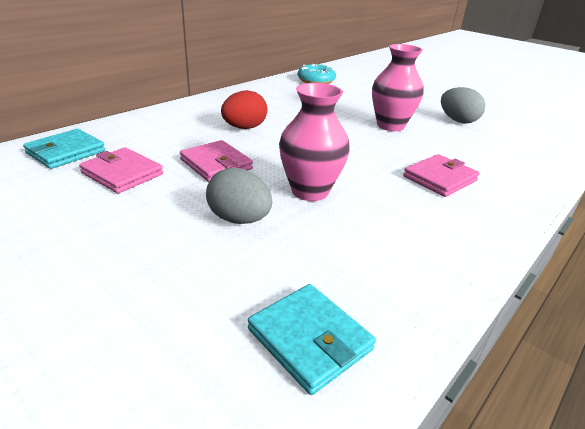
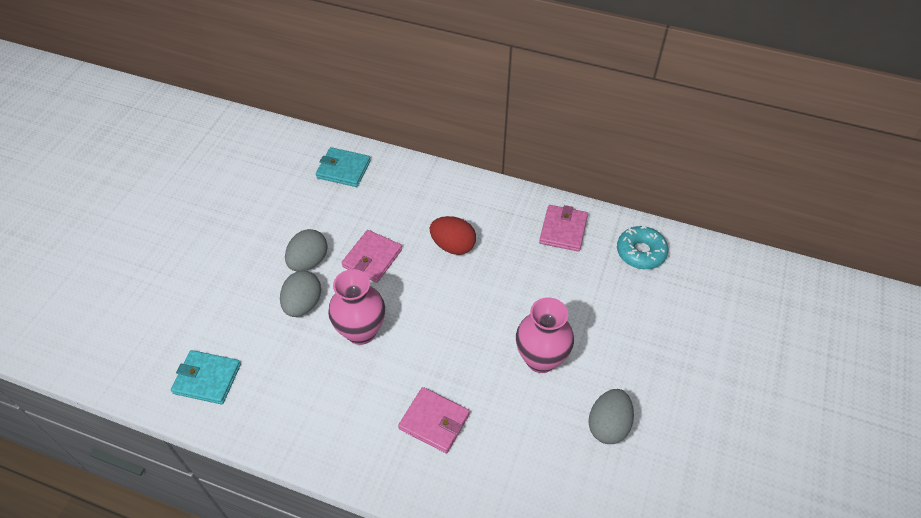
camera: 70 degrees right, 20 degrees up
pink wallet [79,147,163,193] -> pink wallet moved to [539,205,588,252]
turquoise wallet [248,284,376,395] -> turquoise wallet turned 75 degrees clockwise [171,350,241,404]
none -> grey egg [285,229,328,271]

